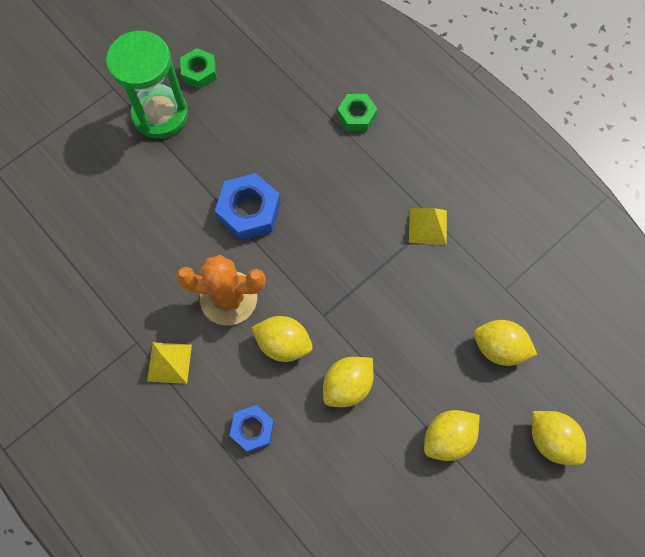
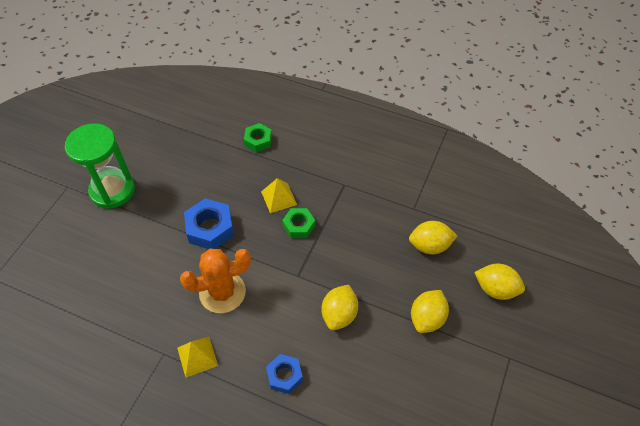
camera: 25 degrees left, 15 degrees down
green nut [180,48,217,89] -> green nut moved to [282,208,315,238]
yellow lemon [251,316,312,362] -> none
yellow pyramid [409,208,447,245] -> yellow pyramid moved to [261,178,297,213]

